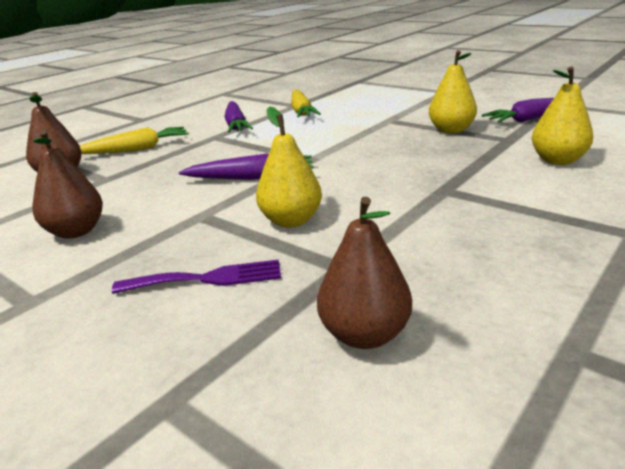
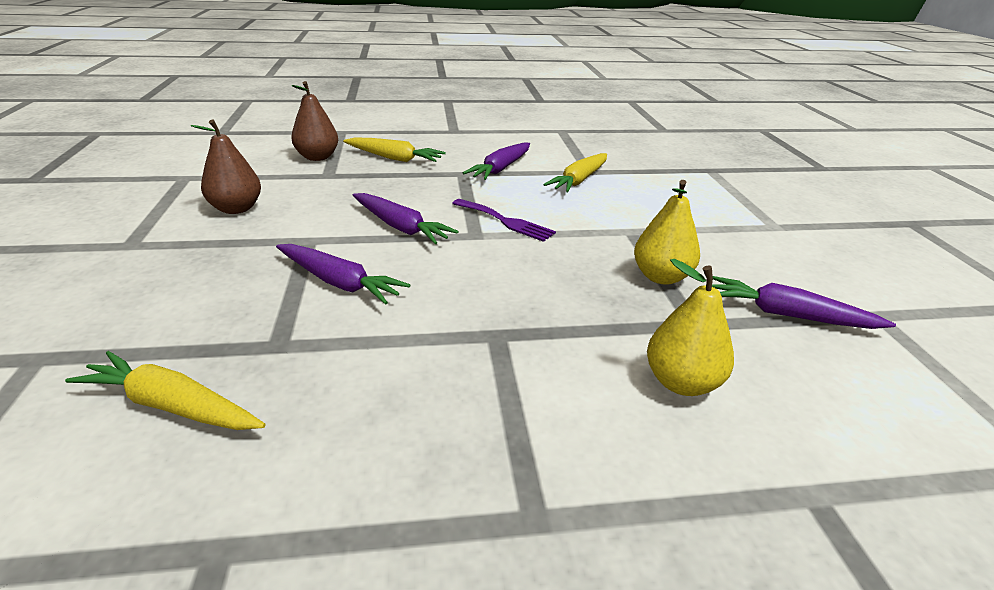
camera: 40 degrees right, 5 degrees up
purple fork [112,259,281,294] -> purple fork moved to [452,199,556,242]
yellow pear [256,106,322,228] -> purple carrot [276,244,410,305]
brown pear [317,197,412,349] -> yellow carrot [65,351,265,430]

